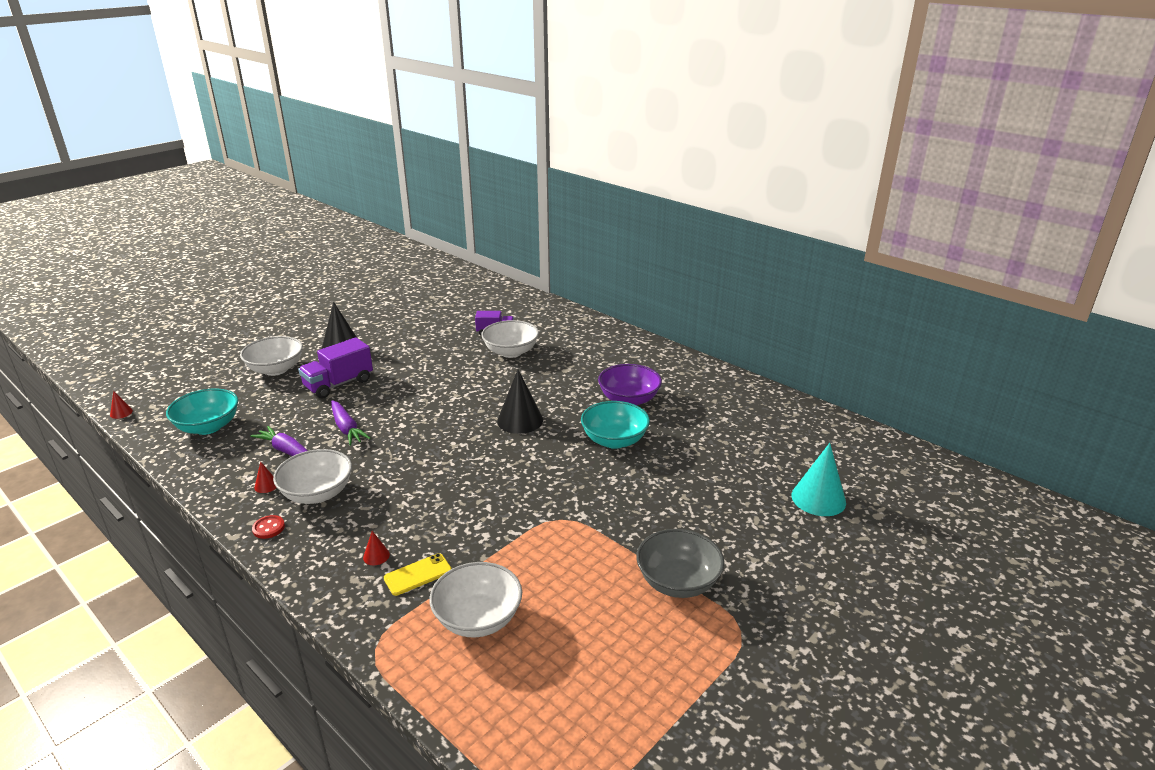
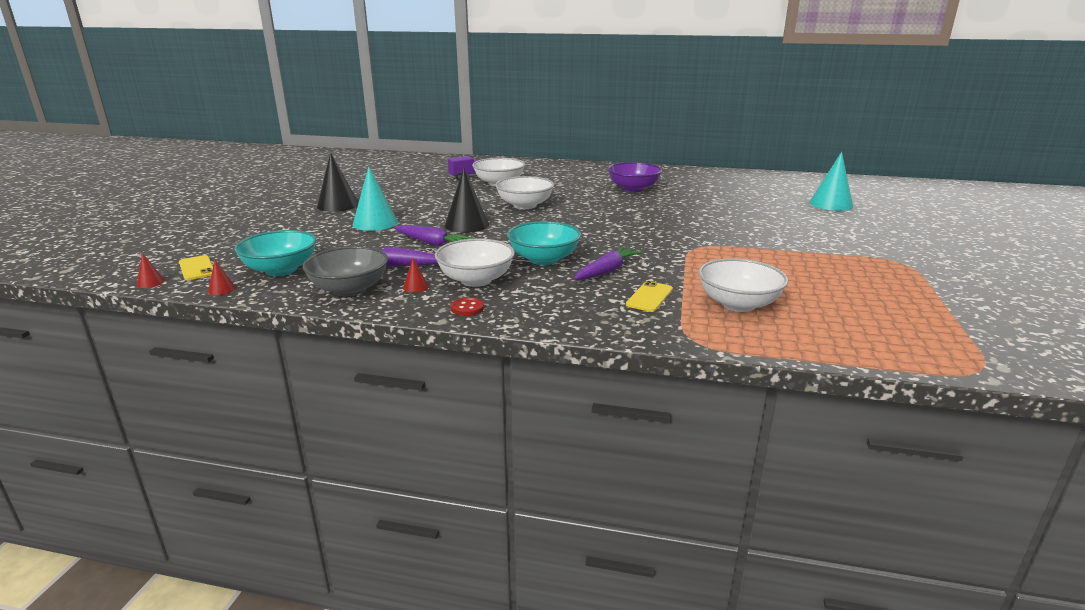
camera: 30 degrees left, 5 degrees down
white bowl [240,336,303,376] -> white bowl moved to [495,176,554,209]
purple truck [298,337,373,399] -> turquoise cone [353,167,398,231]
red cone [363,531,390,565] -> red cone moved to [208,260,236,295]
black cone [497,370,543,434] -> black cone moved to [444,168,489,233]
turquoise bowl [581,401,650,449] -> turquoise bowl moved to [507,221,581,265]
grey bowl [636,529,724,598] -> grey bowl moved to [303,246,388,297]
none -> yellow phone [179,255,213,280]
none -> purple carrot [574,247,642,280]

